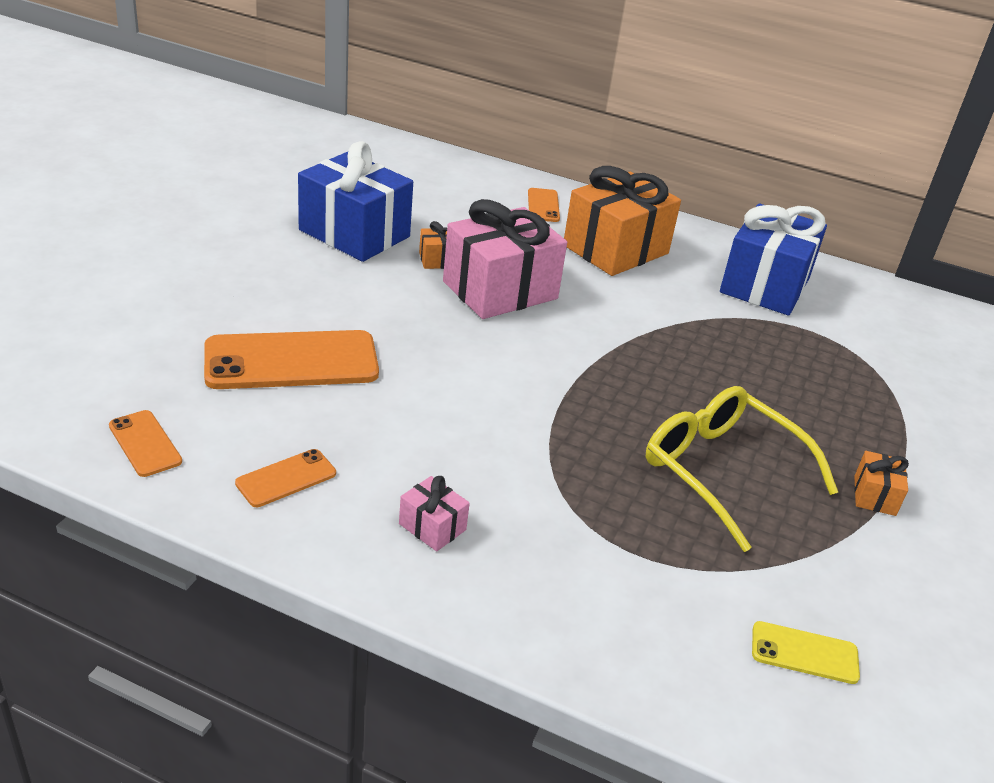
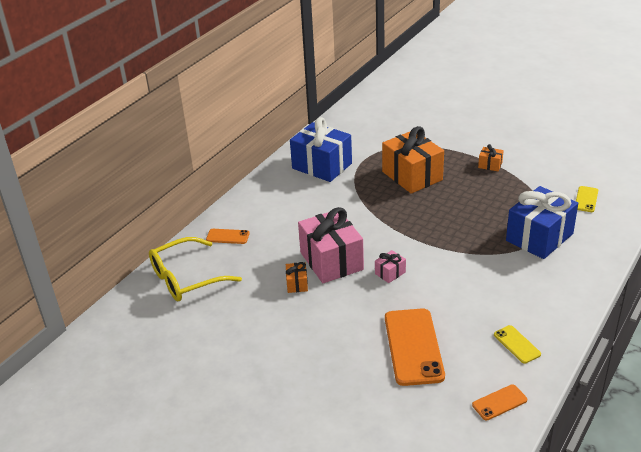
camera: 75 degrees left, 0 degrees up
orange phone [235,449,336,507] -> yellow phone [494,325,541,364]
blue gift [298,141,413,262] -> blue gift moved to [506,186,578,259]
pink gift [399,476,470,551] -> pink gift moved to [375,250,406,283]
orange gift [564,166,681,276] -> orange gift moved to [382,126,444,194]
yellow glasses [645,386,838,552] -> yellow glasses moved to [149,237,242,301]

